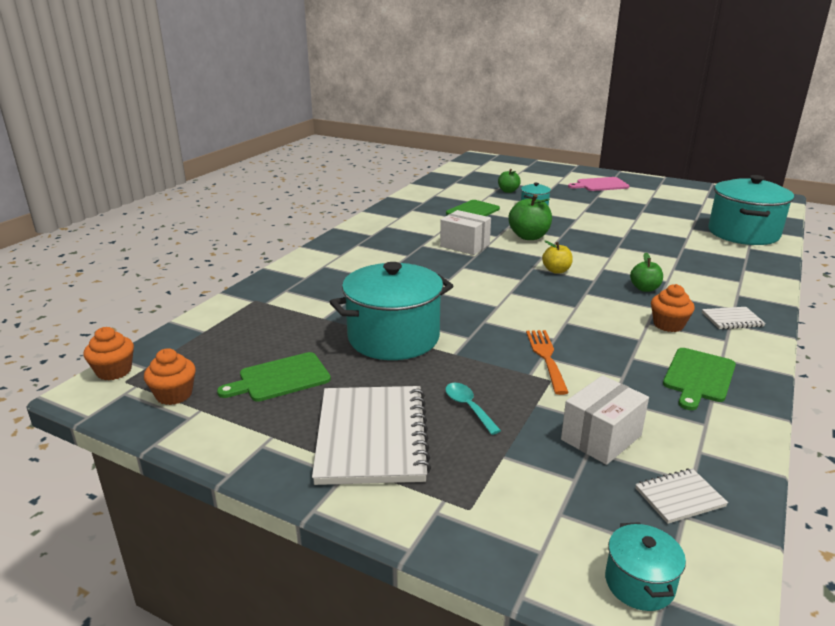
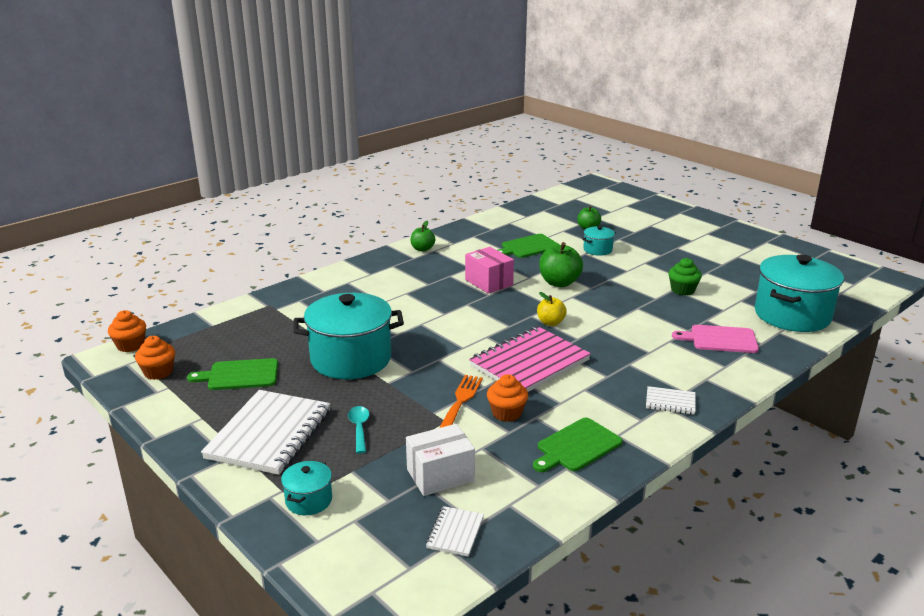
camera: 20 degrees right, 0 degrees up
white box [440,210,491,255] -> pink box [465,247,514,294]
pink cutting board [568,177,629,191] -> pink cutting board moved to [672,325,759,353]
turquoise pot [605,522,686,611] -> turquoise pot moved to [281,461,332,515]
green apple [630,252,663,292] -> green apple moved to [410,221,435,252]
white notebook [635,469,728,524] -> white notebook turned 75 degrees counterclockwise [426,506,484,557]
orange cupcake [651,284,695,332] -> orange cupcake moved to [487,374,528,422]
none -> pink notebook [469,326,591,392]
none -> green cupcake [668,258,702,296]

